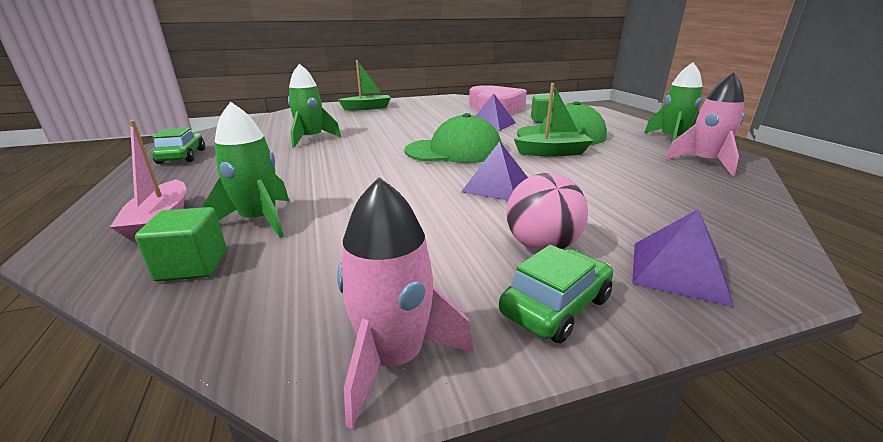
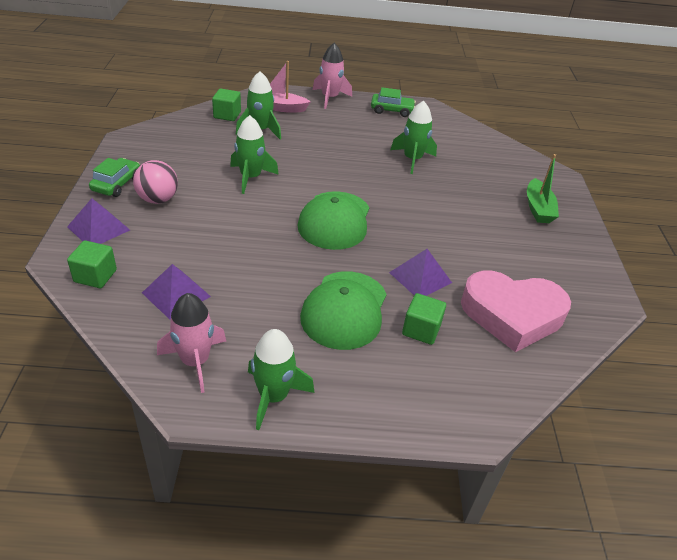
camera: 105 degrees right, 15 degrees up
pink rocket [337,177,474,429] -> pink rocket moved to [313,43,352,109]
purple pyramid [461,141,528,201] -> purple pyramid moved to [142,264,211,319]
green car [499,245,613,343] -> green car turned 135 degrees counterclockwise [89,158,140,197]
green boat [514,83,593,157] -> none
none -> green cube [67,240,117,288]
none -> green rocket [230,115,279,194]

